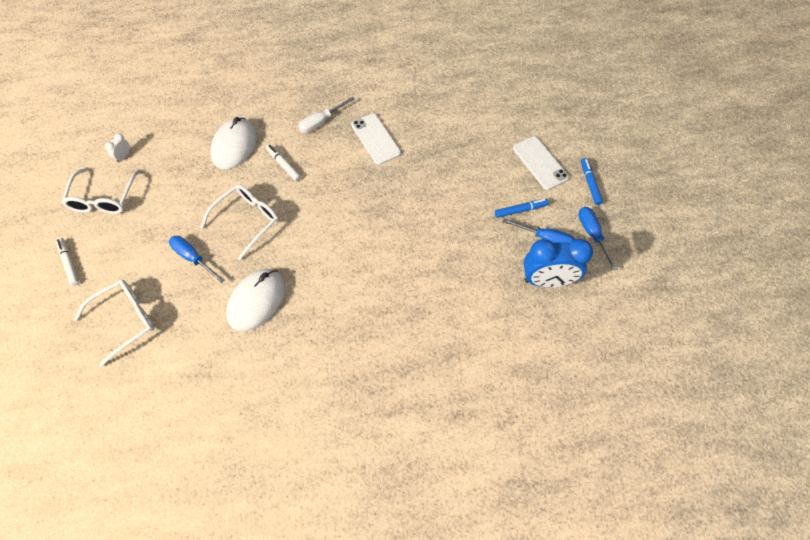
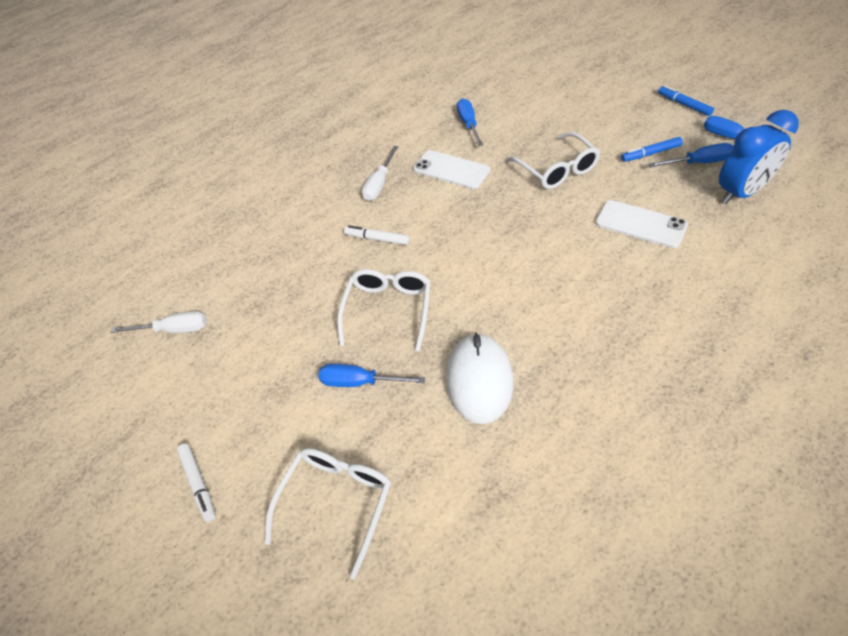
camera: 25 degrees left, 10 degrees down
white marker [56,238,79,286] -> white marker turned 150 degrees counterclockwise [177,443,216,522]
white glasses [61,167,140,214] -> white glasses moved to [507,132,600,189]
white clock [105,133,130,162] -> white screwdriver [110,311,207,333]
white mouse [210,117,257,169] -> none
blue marker [495,199,549,218] -> blue marker turned 150 degrees counterclockwise [621,137,683,162]
white phone [513,136,569,190] -> white phone moved to [596,200,688,248]
none -> blue screwdriver [457,98,483,146]

